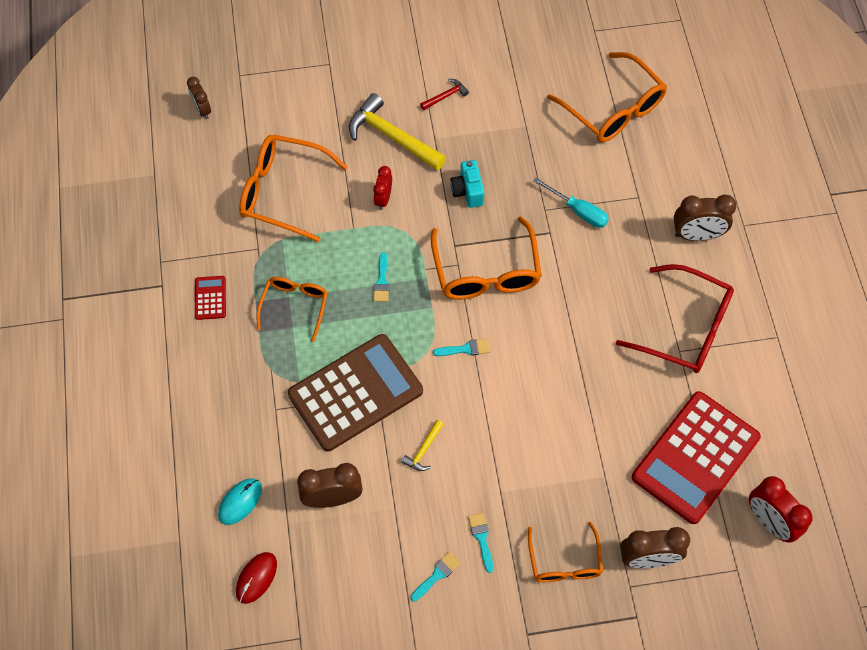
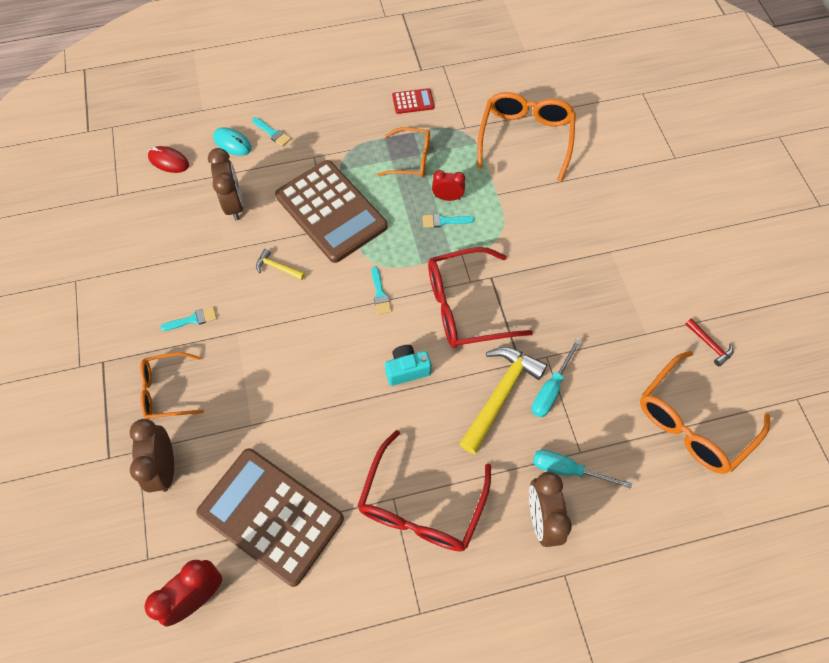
camera: 85 degrees right, 0 degrees up
brown clock [187,77,211,119] -> none
yellow hammer [349,93,446,170] -> yellow hammer moved to [459,347,547,454]
red clock [373,166,392,210] -> red clock moved to [432,170,465,201]
turquoise brush [410,552,461,602] -> turquoise brush moved to [252,117,291,147]
red hammer [420,79,469,110] -> red hammer moved to [685,319,733,366]
orange glasses [431,216,542,300] -> red glasses [428,247,533,348]
turquoise camera [450,160,484,208] -> turquoise camera moved to [385,345,431,386]
red calculator [632,391,761,524] -> brown calculator [196,448,344,587]
none -> turquoise screwdriver [533,450,632,489]

